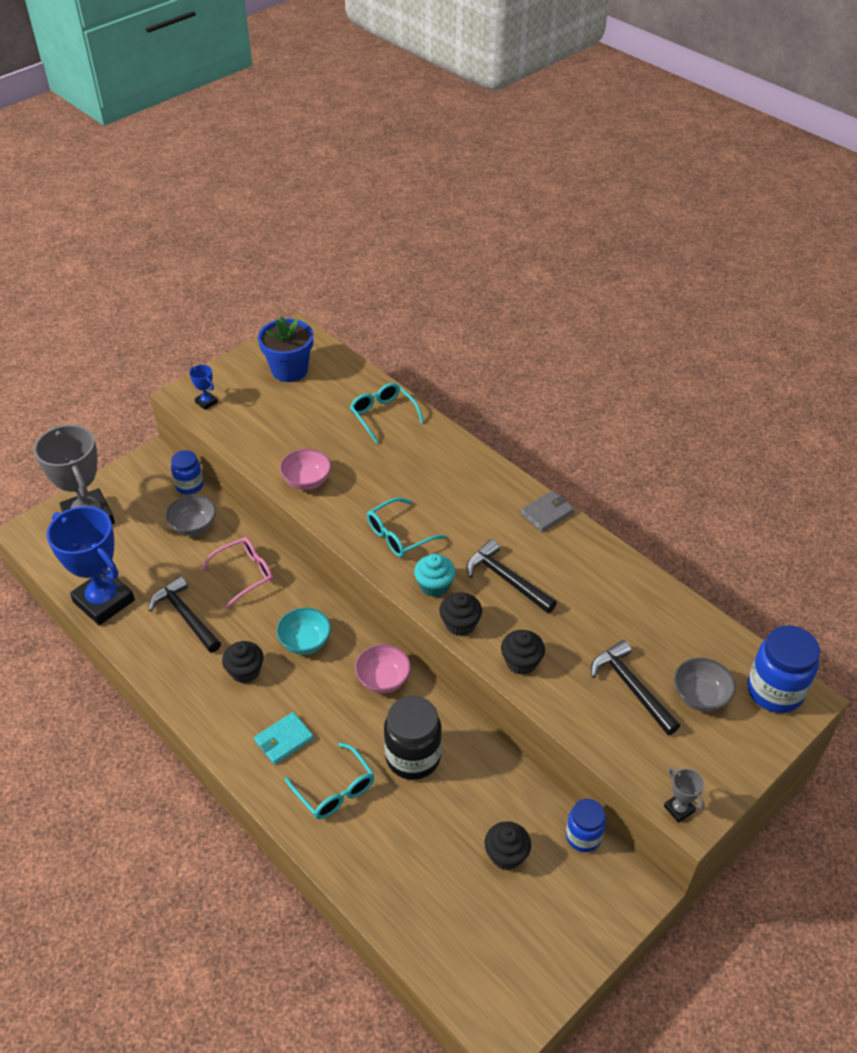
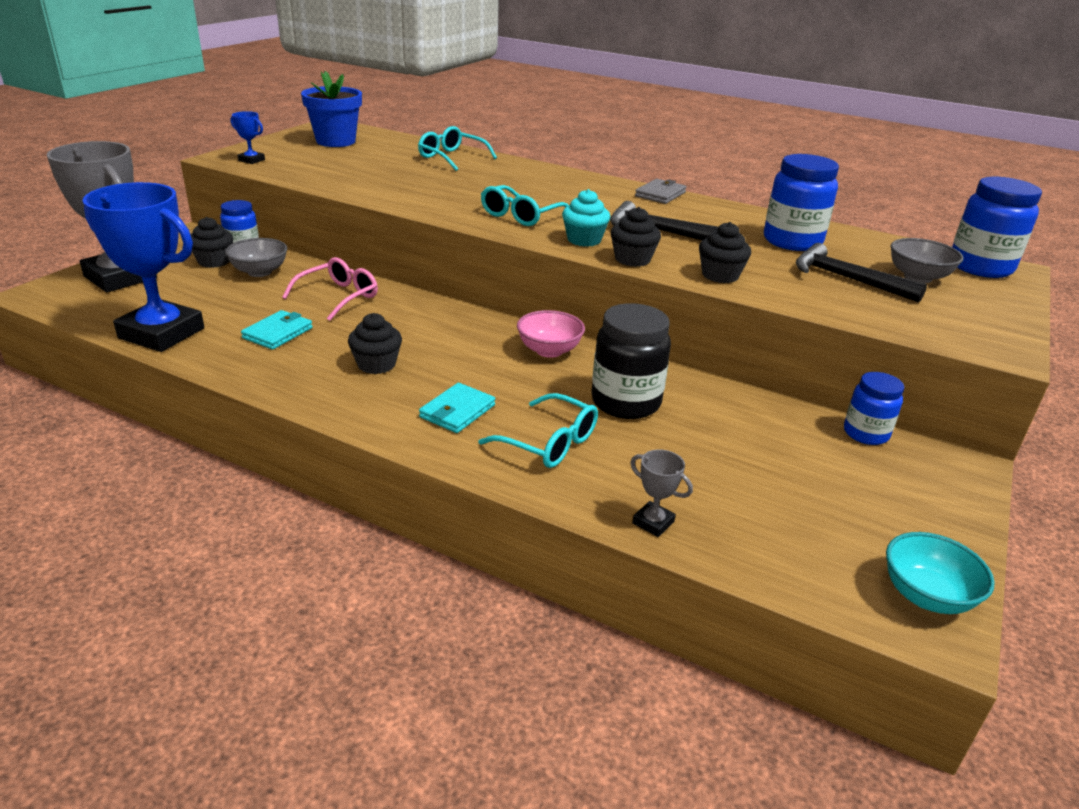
camera: 20 degrees left, 15 degrees down
black hammer [149,576,221,653] -> turquoise wallet [241,310,313,350]
turquoise bowl [276,608,331,655] -> turquoise bowl moved to [886,532,995,614]
pink bowl [280,449,331,490] -> none
black cupcake [484,821,531,870] -> black cupcake moved to [191,217,233,268]
grey trophy [664,768,705,823] -> grey trophy moved to [630,449,693,537]
none -> blue jar [764,154,839,251]

